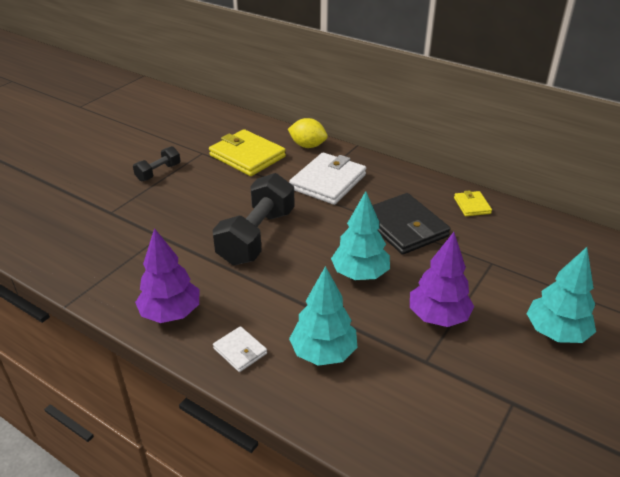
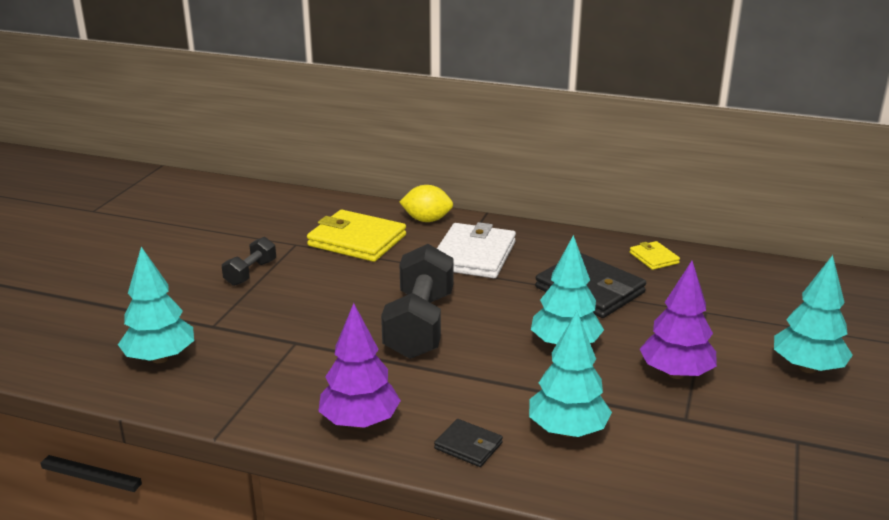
camera: 15 degrees left, 10 degrees down
white wallet [213,326,267,372] -> black wallet [434,419,503,467]
none -> turquoise tree [118,247,194,363]

